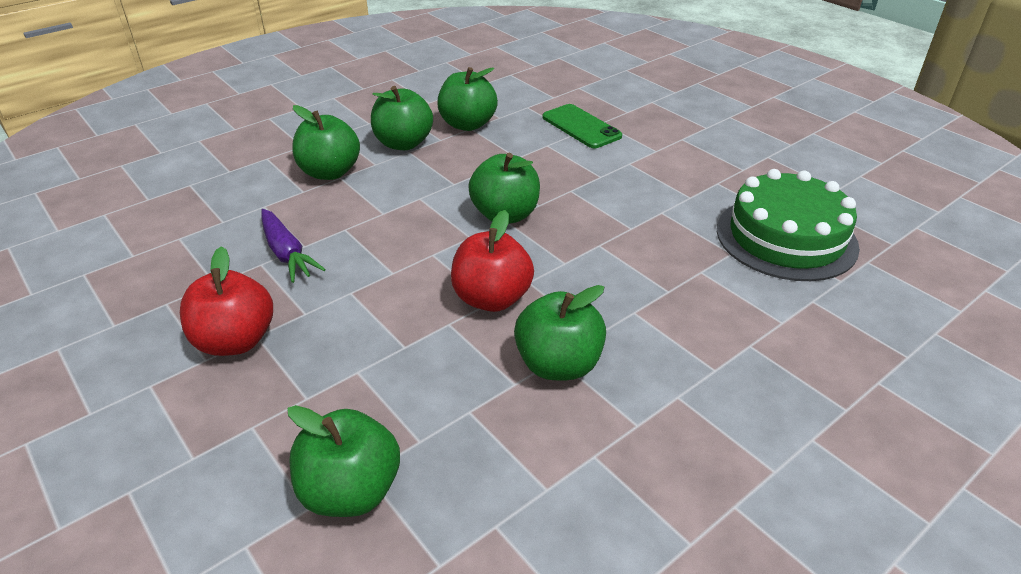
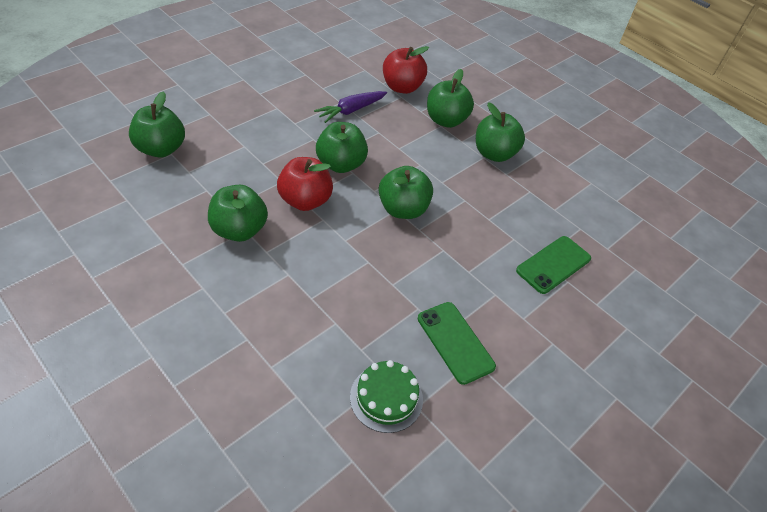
camera: 80 degrees right, 10 degrees up
red apple [180,246,273,356] -> red apple moved to [383,46,429,94]
green apple [437,67,498,131] -> green apple moved to [316,122,368,173]
green cake [717,169,860,281] -> green cake [350,360,423,433], size x0.58
none -> green phone [418,302,496,385]

